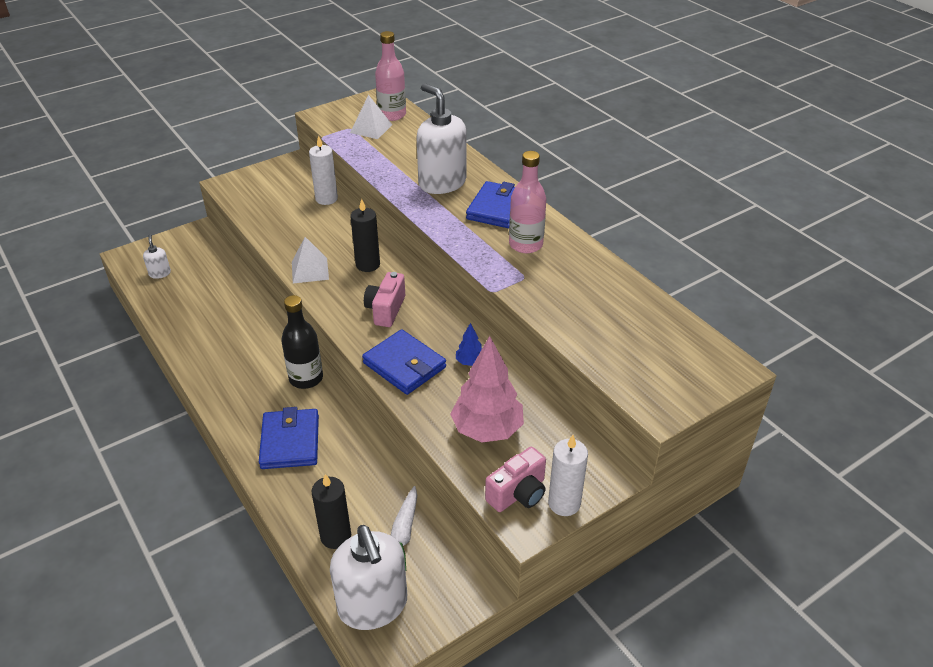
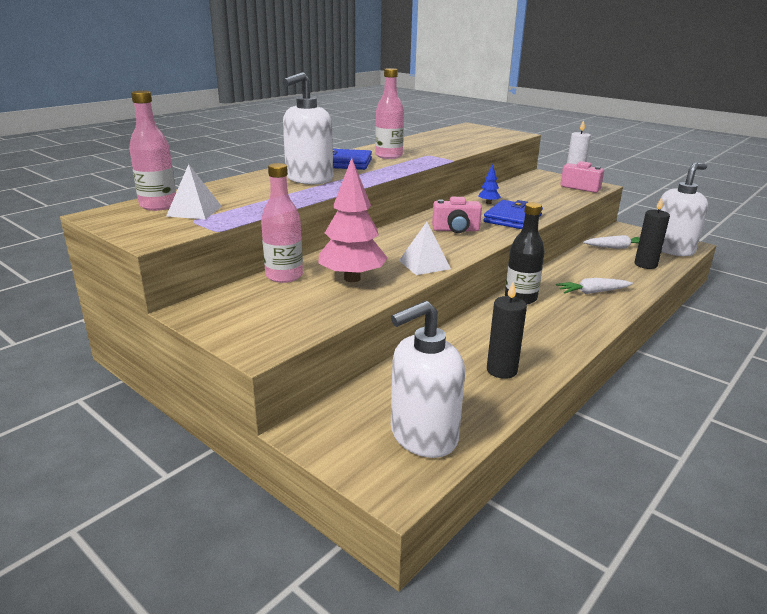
camera: 105 degrees left, 15 degrees down
white soap dispenser [143,234,171,279] -> white soap dispenser [391,301,465,458], size x2.27
blue wallet [259,407,319,469] -> white carrot [556,278,633,294]
white candle [309,135,338,205] -> pink bottle [261,163,303,283]
black candle [351,199,380,272] -> black candle moved to [487,281,527,379]
pink tree [450,336,524,442] -> pink tree moved to [318,158,388,282]

